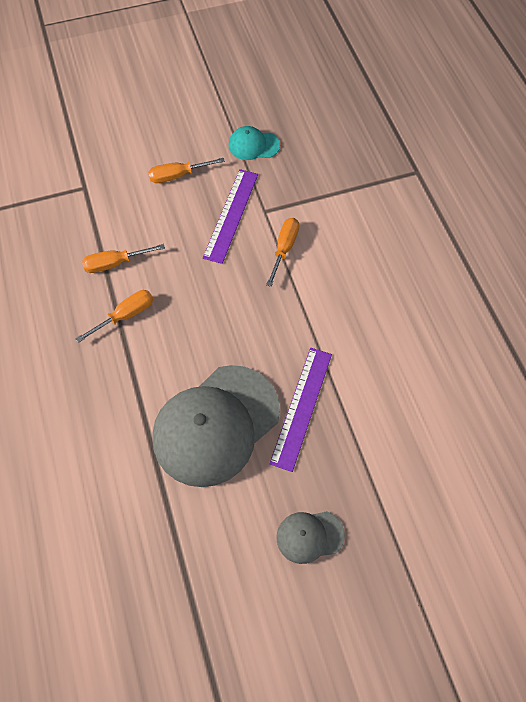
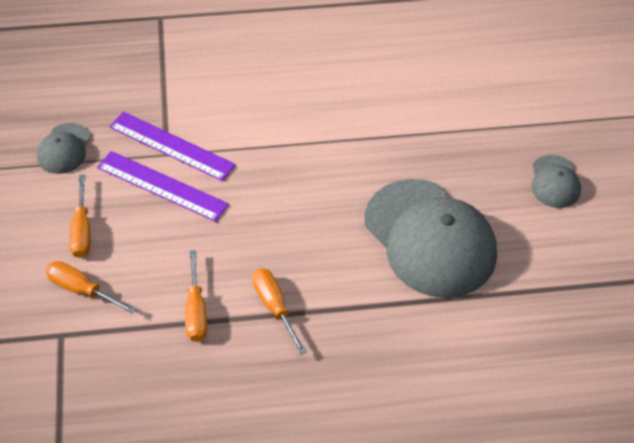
camera: 80 degrees left, 10 degrees down
turquoise cap [229,126,280,160] -> grey cap [37,123,91,174]
orange screwdriver [266,218,299,287] -> orange screwdriver moved to [45,261,136,314]
purple ruler [269,348,332,472] -> purple ruler moved to [109,111,236,181]

